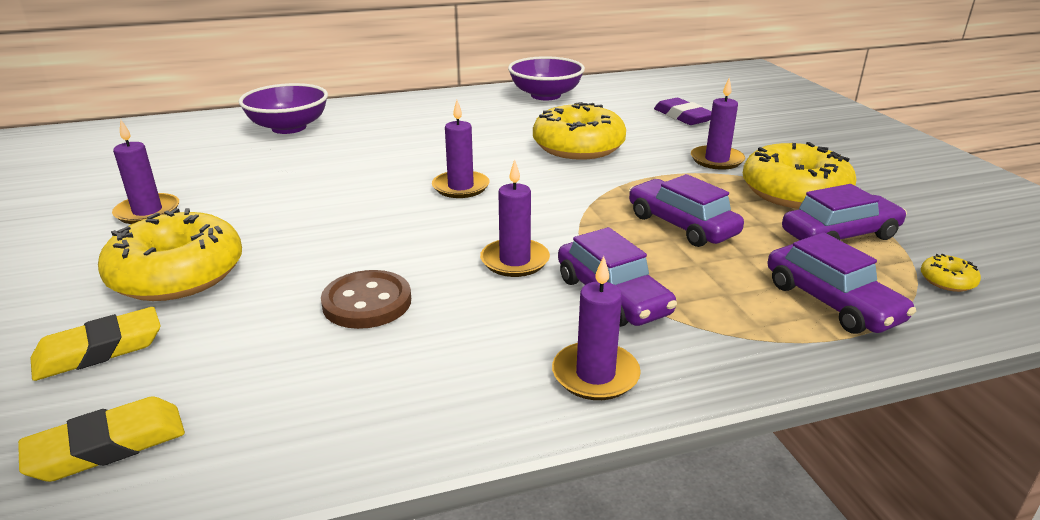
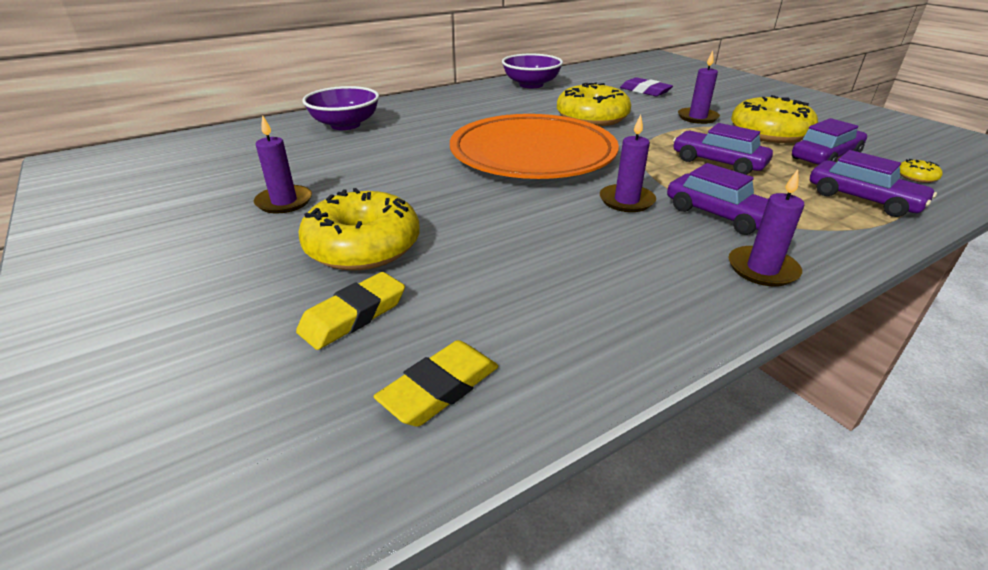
camera: 15 degrees left, 5 degrees up
brown button [321,270,411,329] -> none
purple candle [432,100,489,198] -> orange plate [450,114,619,179]

